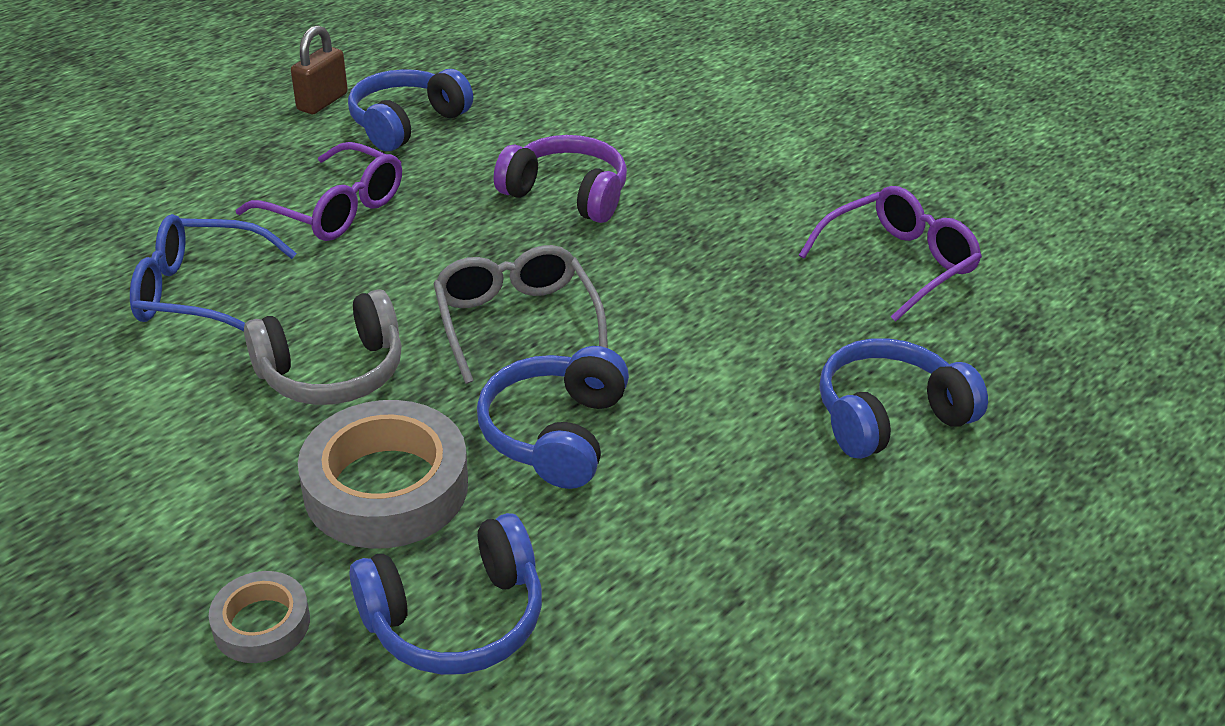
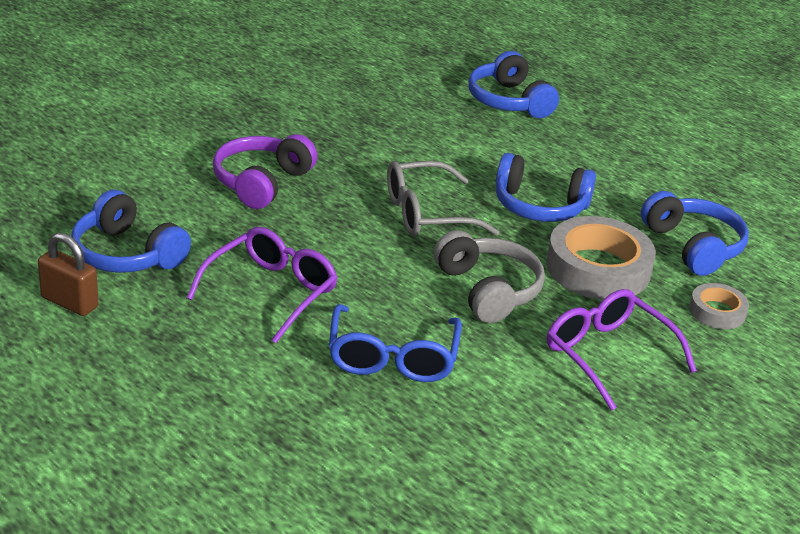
camera: 90 degrees left, 5 degrees down
purple glasses [799,186,982,322] -> purple glasses moved to [547,289,697,411]

